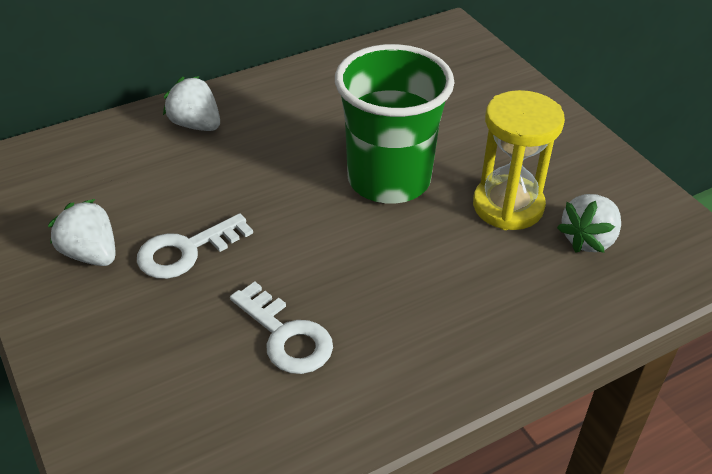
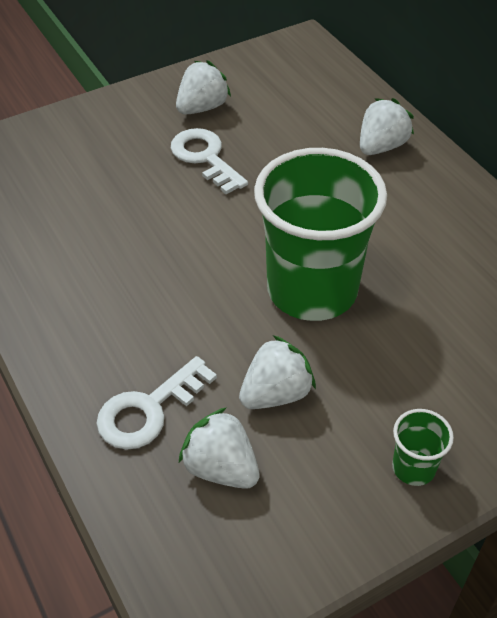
camera: 90 degrees right, 5 degrees up
white key [230,282,333,374] -> white key moved to [96,356,217,450]
yellow hourglass [473,90,565,230] -> white strawberry [239,335,316,409]
none -> green cup [392,409,454,486]

